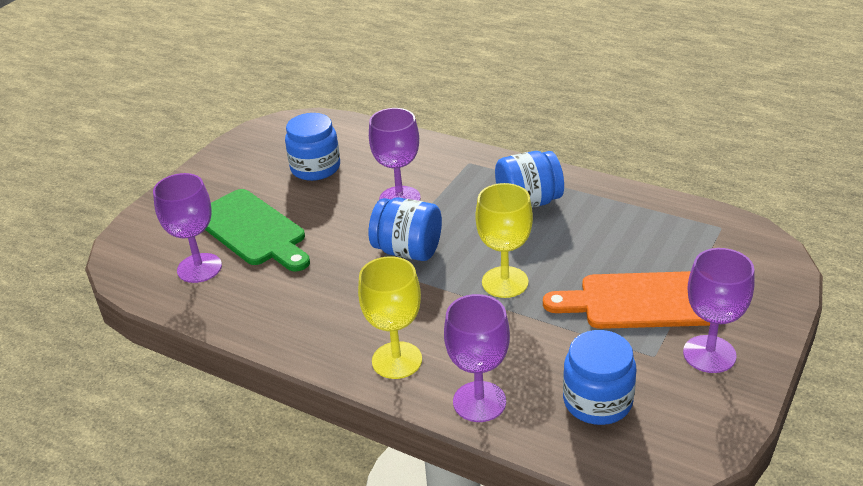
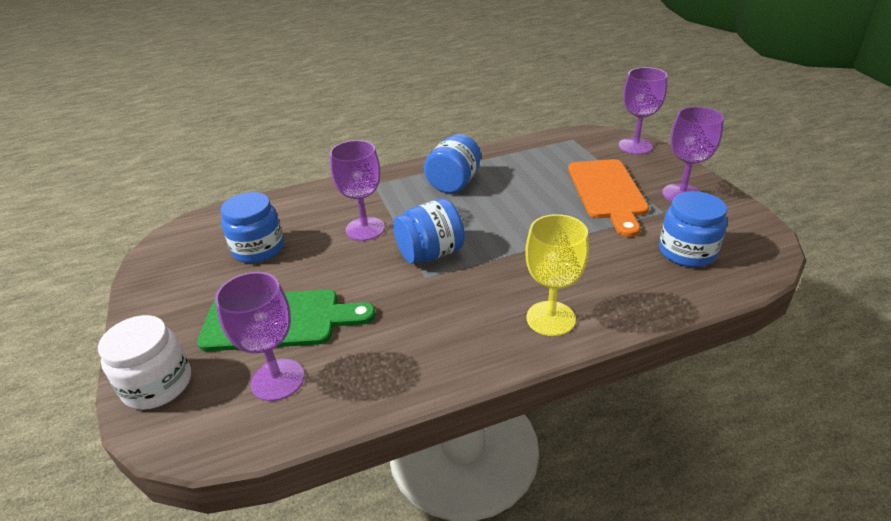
camera: 50 degrees left, 0 degrees up
purple goblet [444,294,510,422] -> purple goblet moved to [619,67,667,154]
yellow goblet [475,183,533,298] -> none
orange cutting board [543,271,710,329] -> orange cutting board turned 45 degrees counterclockwise [568,159,649,237]
none -> white jar [98,315,191,410]

